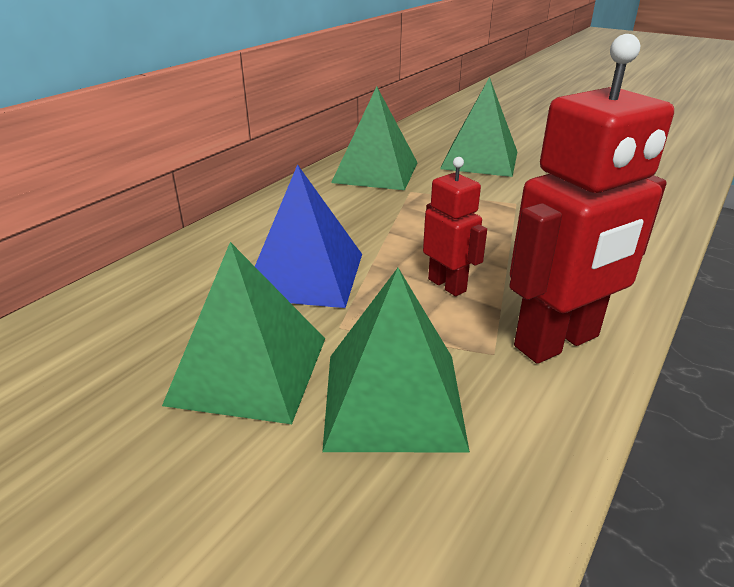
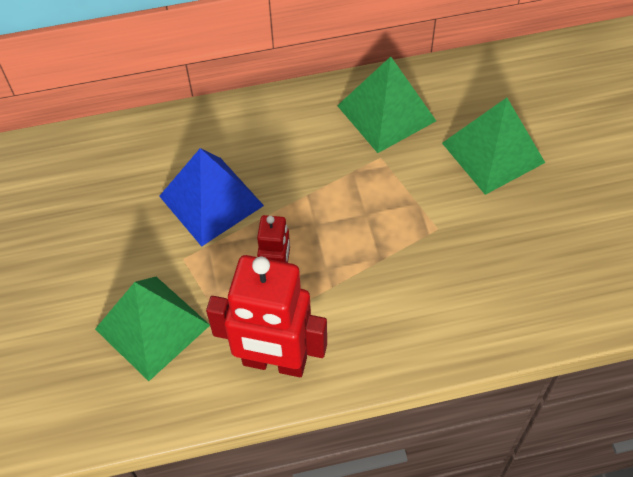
camera: 45 degrees right, 25 degrees up
green pyramid [162,242,325,424] -> none

